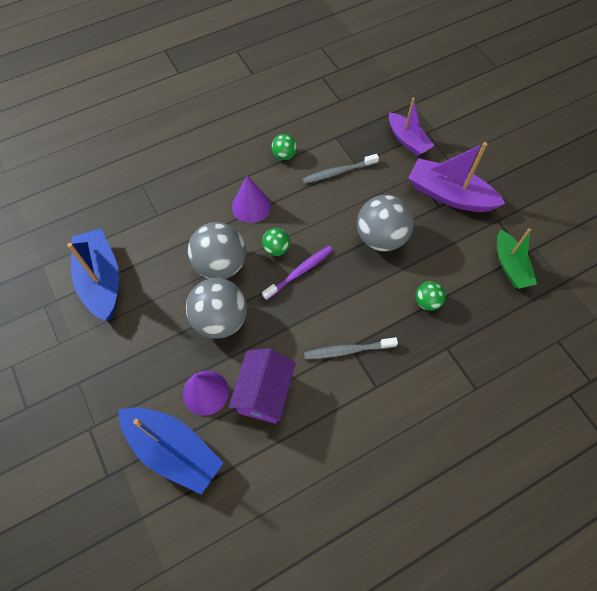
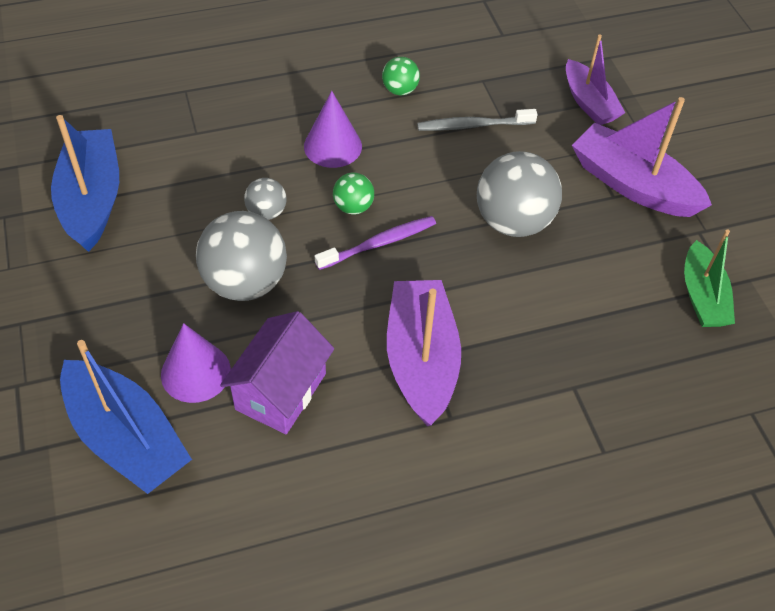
camera: 10 degrees right, 10 degrees down
grey ball [188,222,246,279] -> grey ball [244,178,287,220], size x0.50
grey toothbrush [304,337,398,359] -> purple boat [387,280,461,426]
green ball [416,281,446,311] -> none

